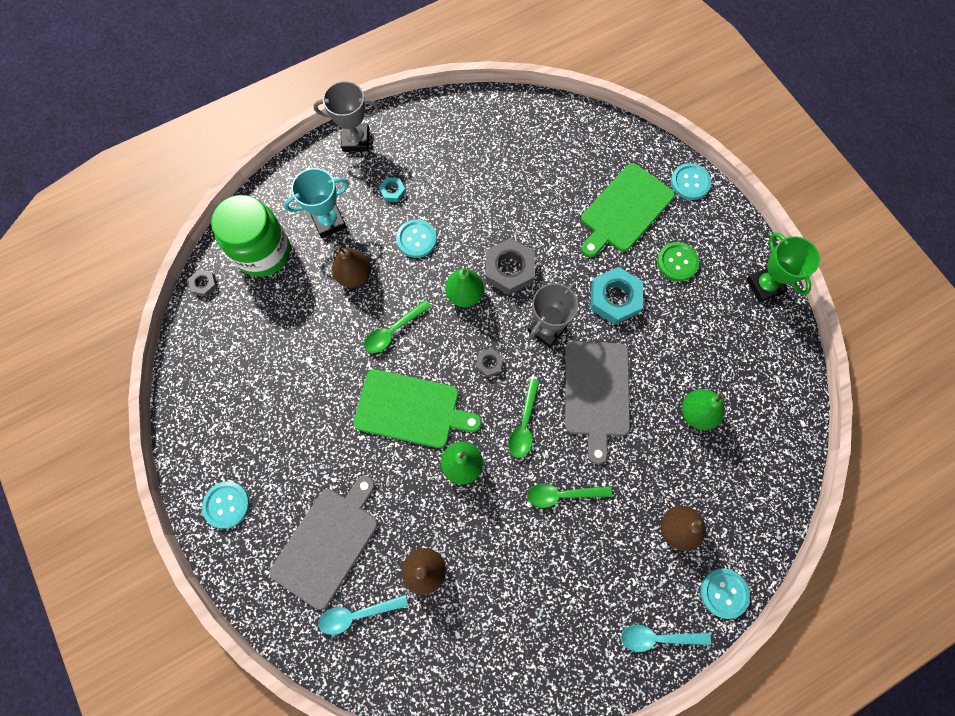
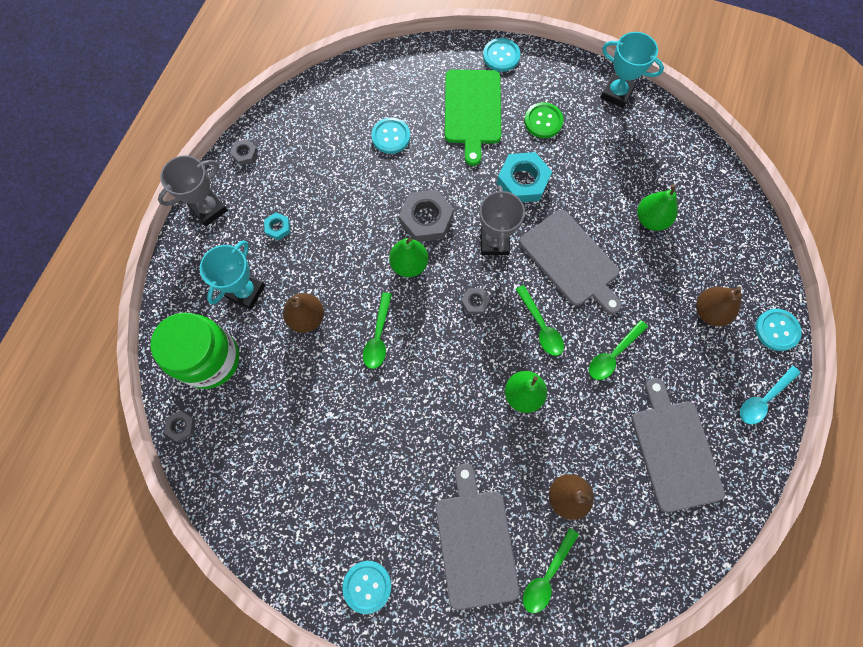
camera: 40 degrees left, 0 degrees up
turquoise spoon [318,595,408,635] -> green spoon [523,528,579,613]
green cutting board [353,369,481,448] -> none
turquoise button [396,219,437,258] -> turquoise button moved to [371,118,410,154]
green trophy [746,232,820,302] -> turquoise trophy [600,32,664,108]
none -> grey nut [230,139,258,165]
none -> grey cutting board [632,378,725,512]

